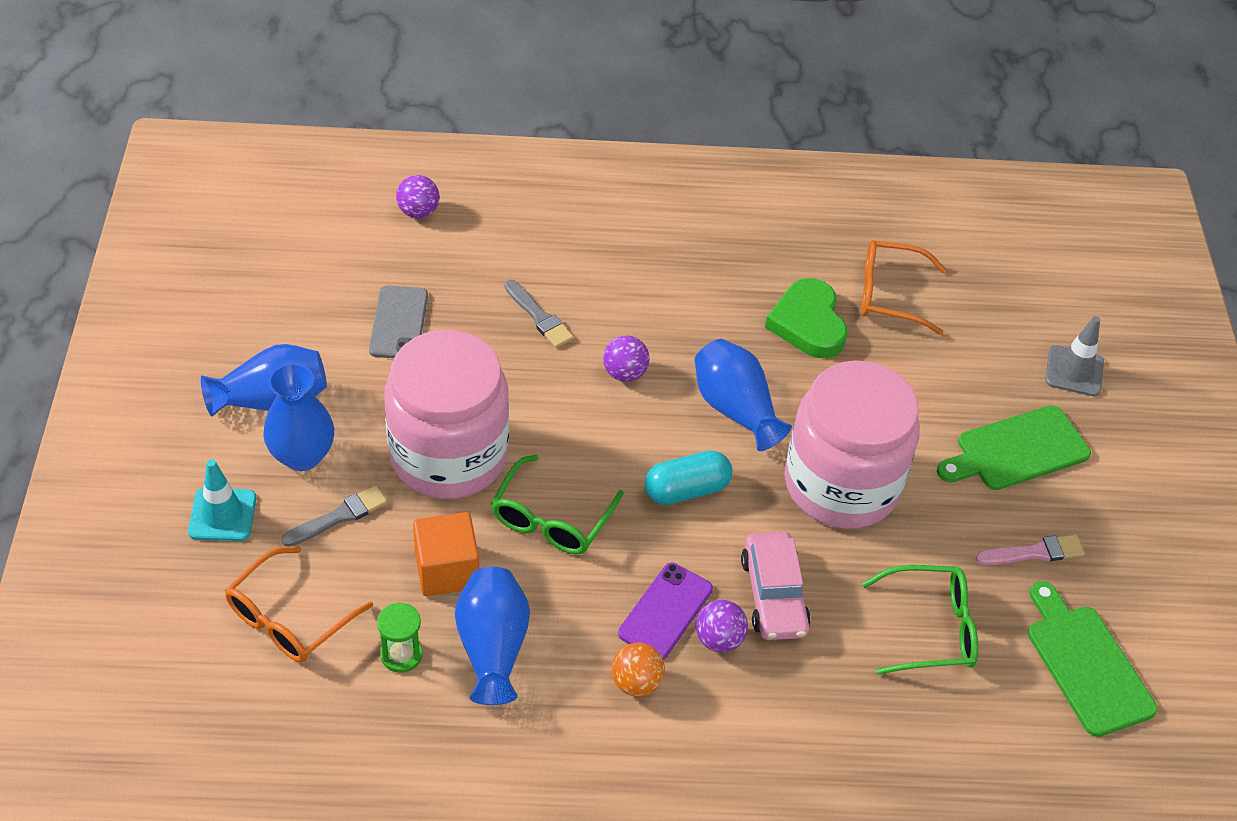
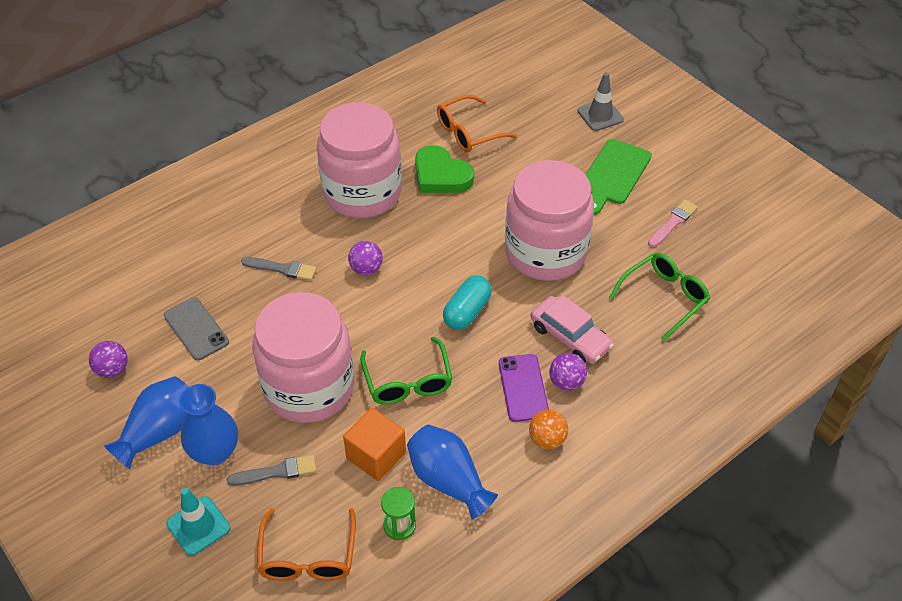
camera: 35 degrees left, 0 degrees up
grey brush [281,485,388,547] -> grey brush turned 60 degrees clockwise [227,455,317,486]
purple ball [396,175,439,219] -> purple ball moved to [89,341,128,378]
blue vase [695,339,792,451] -> none
green cutting board [1028,581,1158,737] -> none
none -> pink jar [317,102,402,218]

